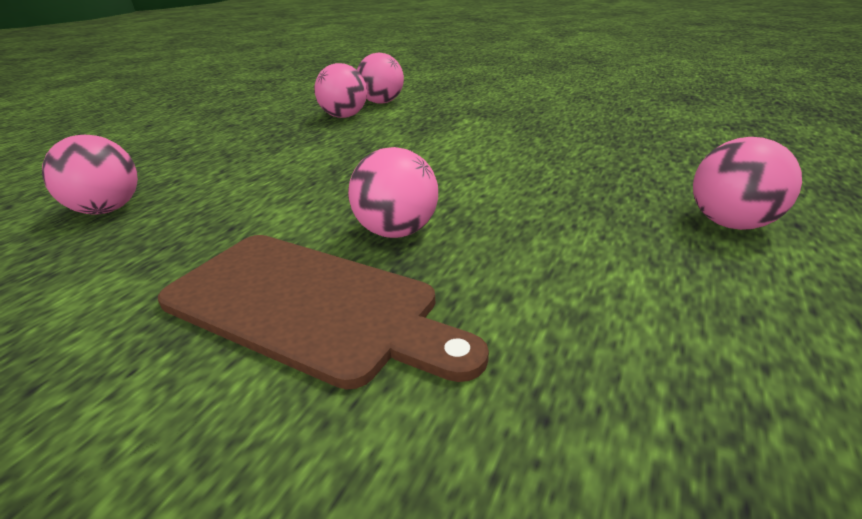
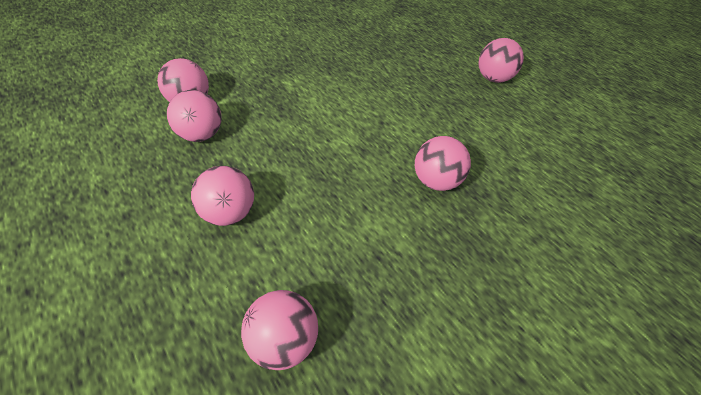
camera: 65 degrees left, 20 degrees up
brown cutting board [158,235,489,390] -> none
none -> pink ball [191,166,254,226]

